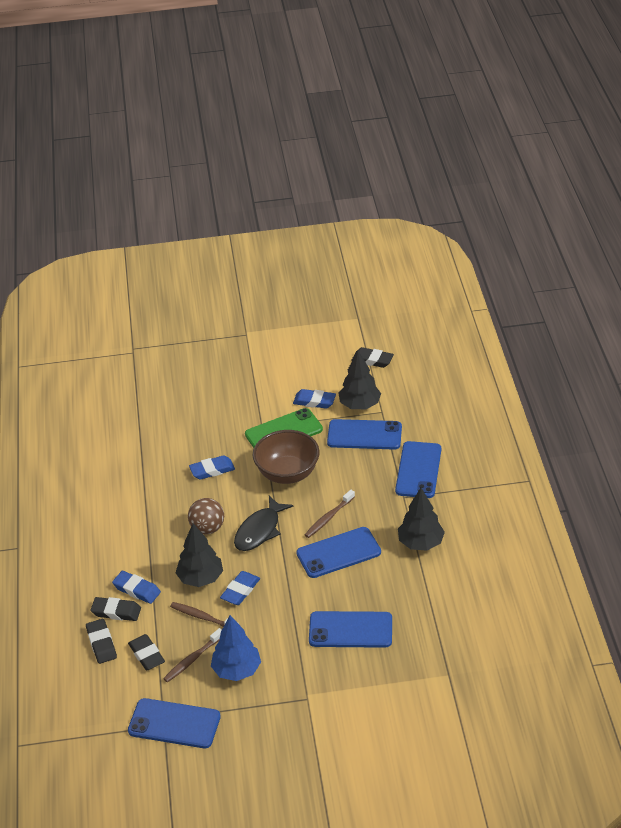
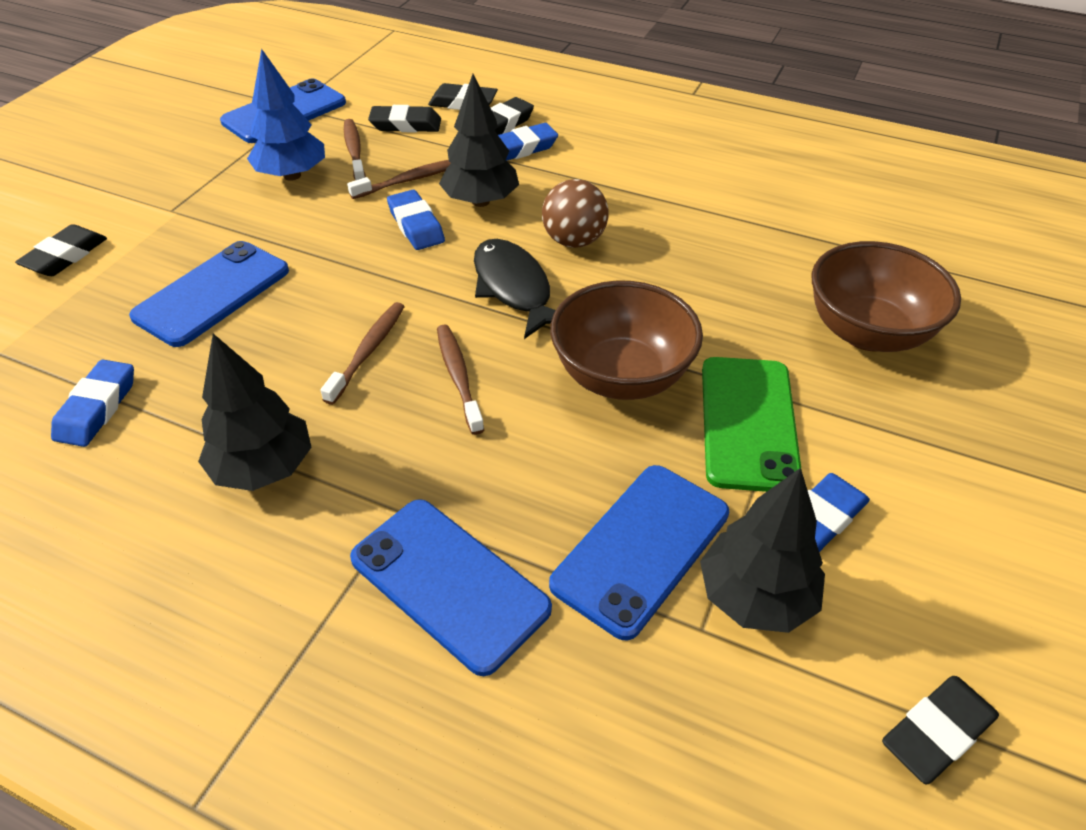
camera: 120 degrees right, 5 degrees up
blue eraser [189,455,235,480] -> blue eraser moved to [51,360,134,447]
blue phone [296,527,381,578] -> brown toothbrush [320,302,405,405]
none -> black eraser [15,224,107,276]
none -> brown bowl [811,241,961,352]

